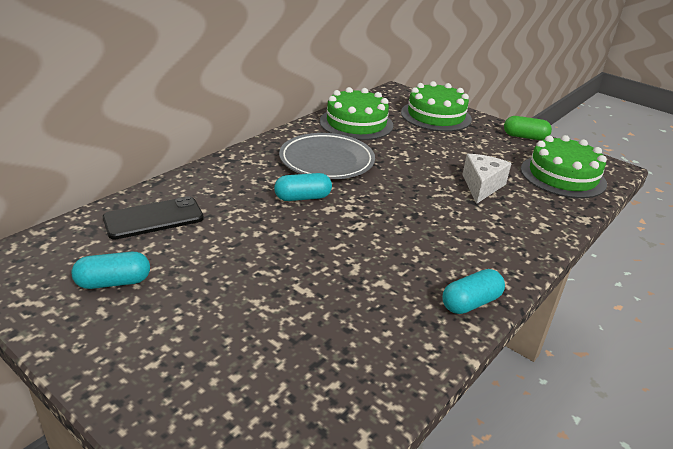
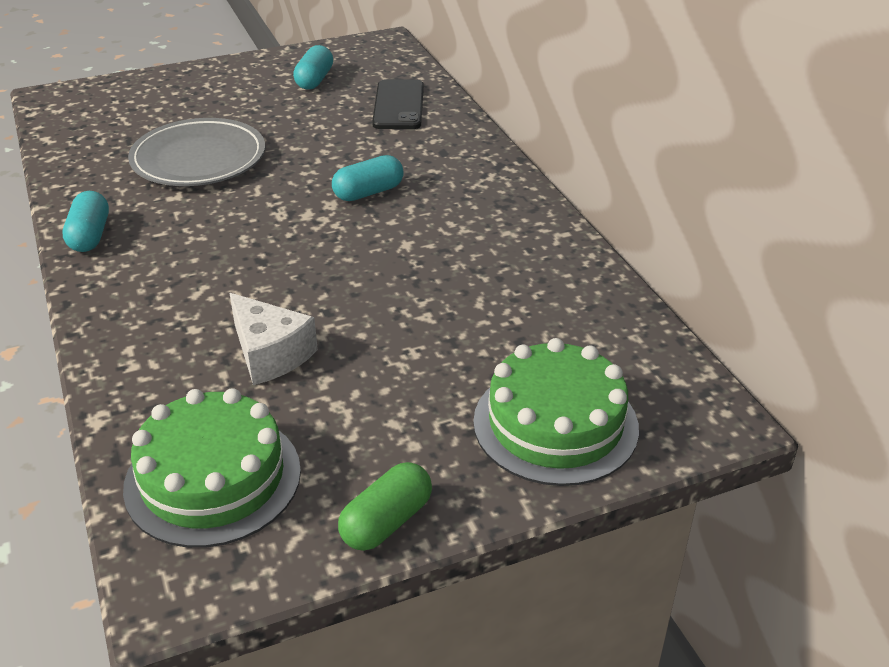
camera: 120 degrees right, 5 degrees up
turquoise capsule [274,173,332,201] -> turquoise capsule turned 45 degrees clockwise [332,155,404,201]
grey plate [279,133,375,179] -> grey plate moved to [128,118,265,186]
green cake [320,87,393,140] -> none

